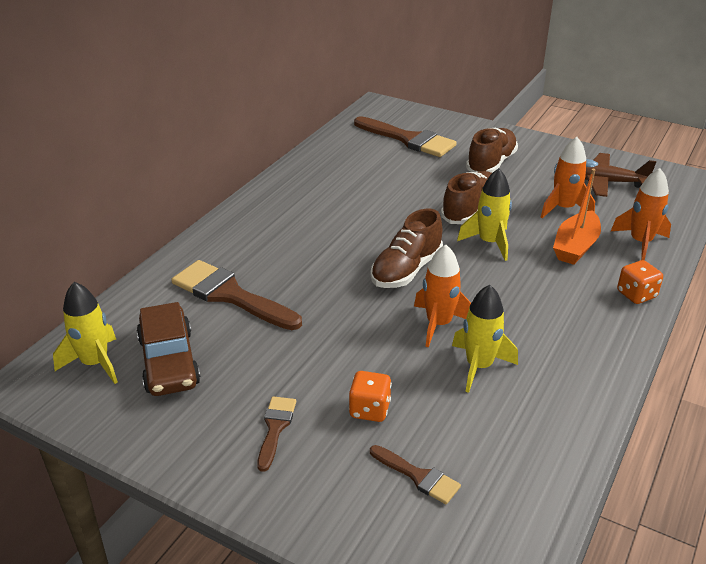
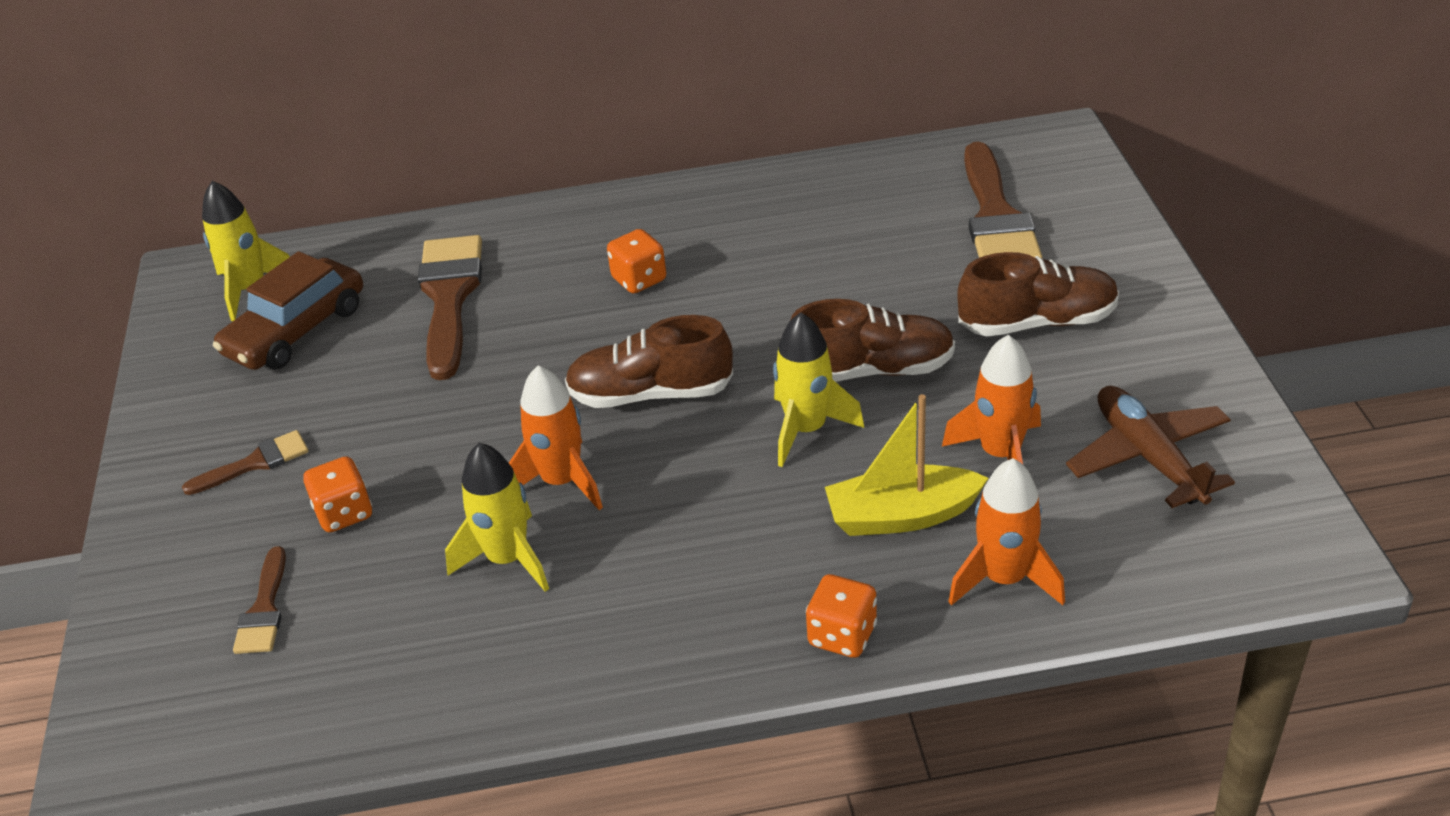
camera: 55 degrees right, 5 degrees up
orange boat [553,169,601,265] -> yellow boat [825,394,989,536]
none -> orange dice [607,229,666,293]

